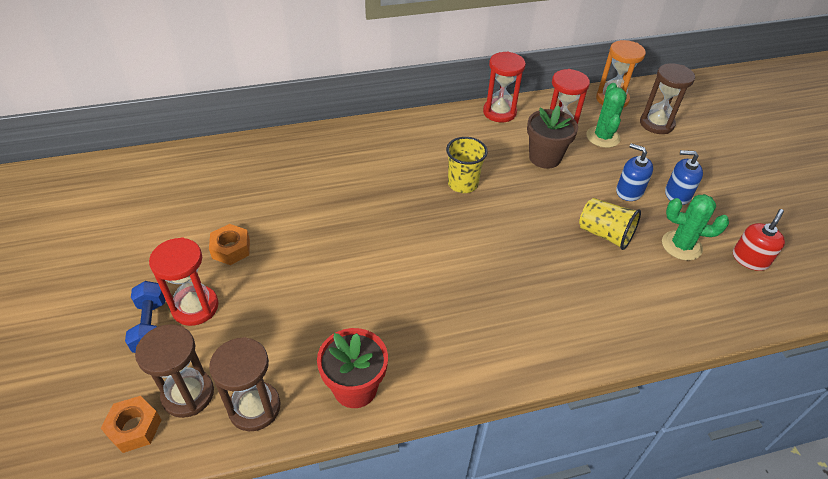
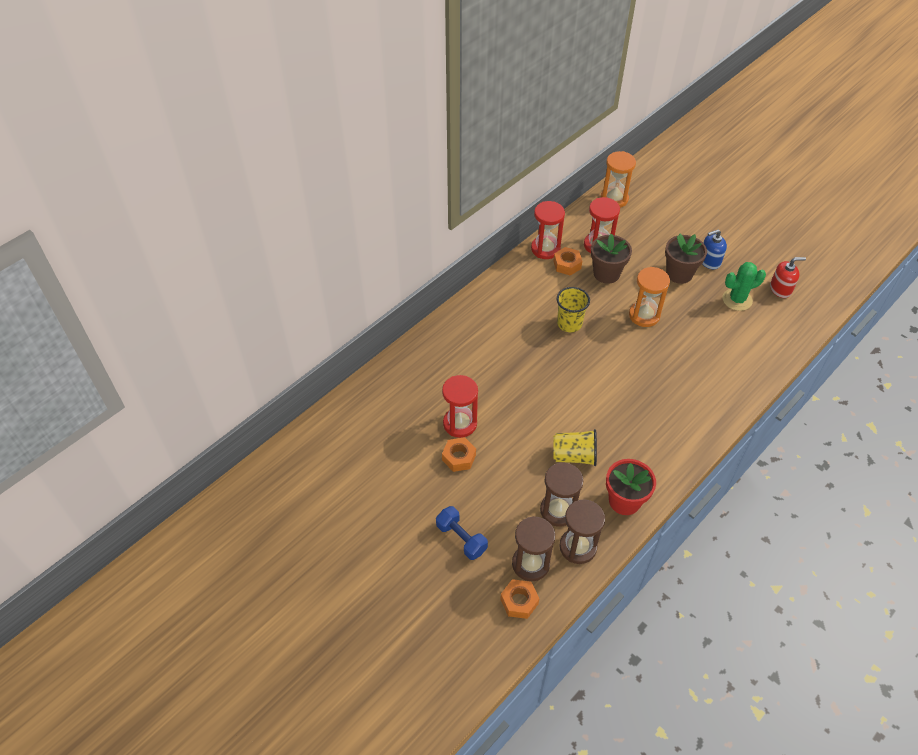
camera: 30 degrees left, 5 degrees up
red hourglass [149,237,218,326] -> red hourglass moved to [442,375,478,438]
yellow cup [579,198,641,250] -> yellow cup moved to [553,429,597,466]
green cactus [586,83,627,148] -> none
blue soap dispenser [616,143,653,201] -> brown flower pot [665,234,707,284]
brown hourglass [640,63,695,134] -> brown hourglass moved to [540,462,584,527]
red soap dispenser [733,209,785,271] -> red soap dispenser turned 75 degrees clockwise [770,257,806,298]
none -> orange nut [553,247,582,276]
none -> orange hourglass [629,267,670,327]

